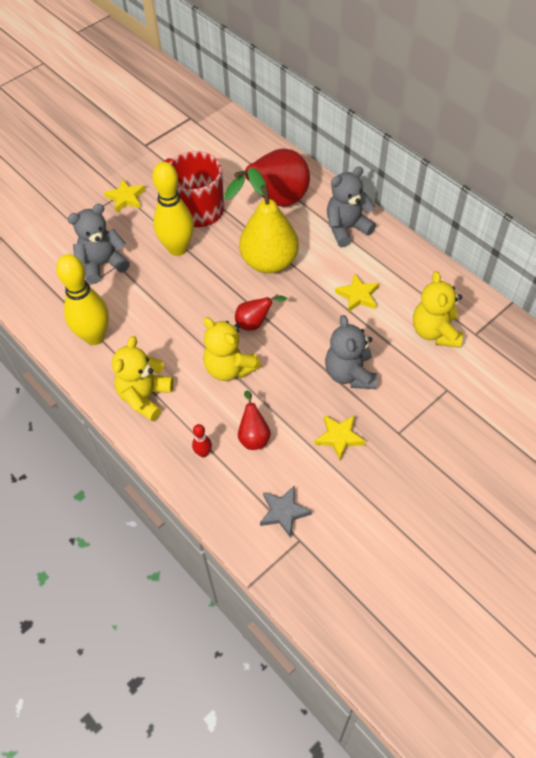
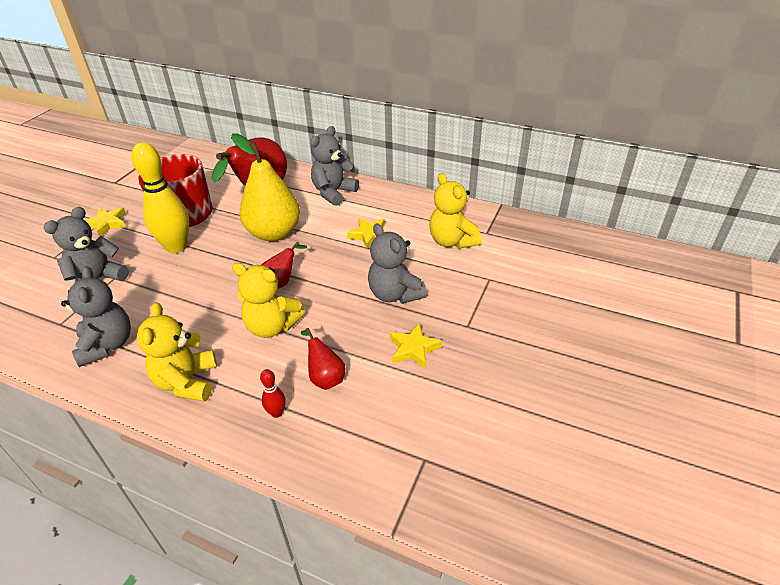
camera: 25 degrees left, 15 degrees down
yellow bowling pin [56,254,109,345] -> grey teddy bear [61,266,131,367]
grey star [260,485,312,538] -> none

